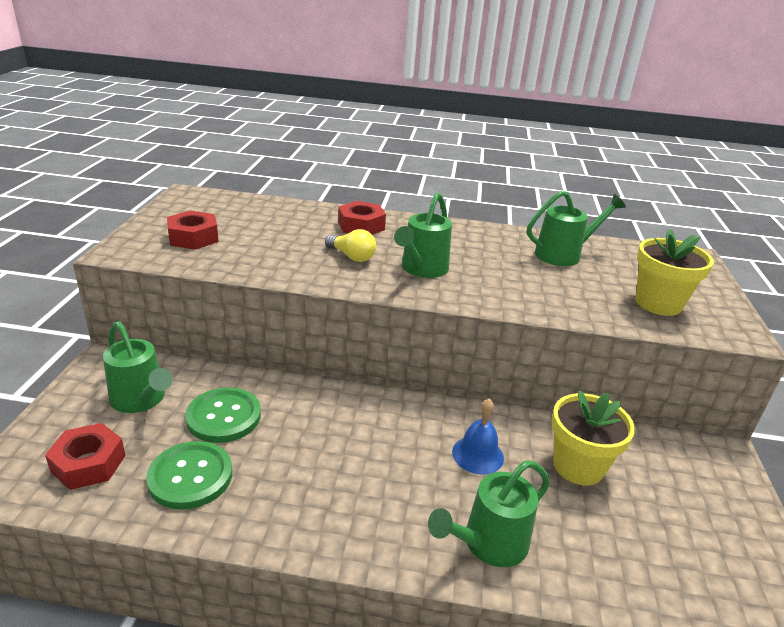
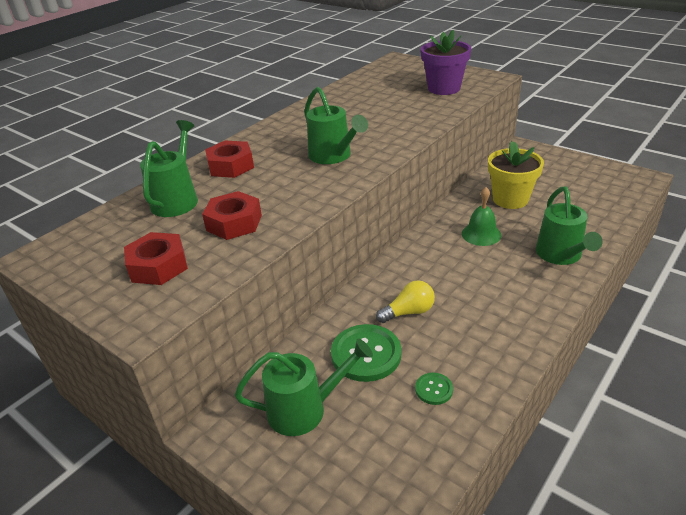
camera: 55 degrees left, 5 degrees up
red nut [45,423,126,490] -> red nut moved to [202,191,262,240]
green button [146,441,232,510] -> green button [415,373,453,405], size x0.50
yellow light bulb [325,229,376,262] -> yellow light bulb moved to [376,280,435,323]
blue bell [452,399,504,475] -> green bell [462,187,501,246]
green watering can [527,191,626,266] -> green watering can moved to [140,120,198,217]
yellow flower pot [635,228,714,316] -> purple flower pot [421,30,471,95]

